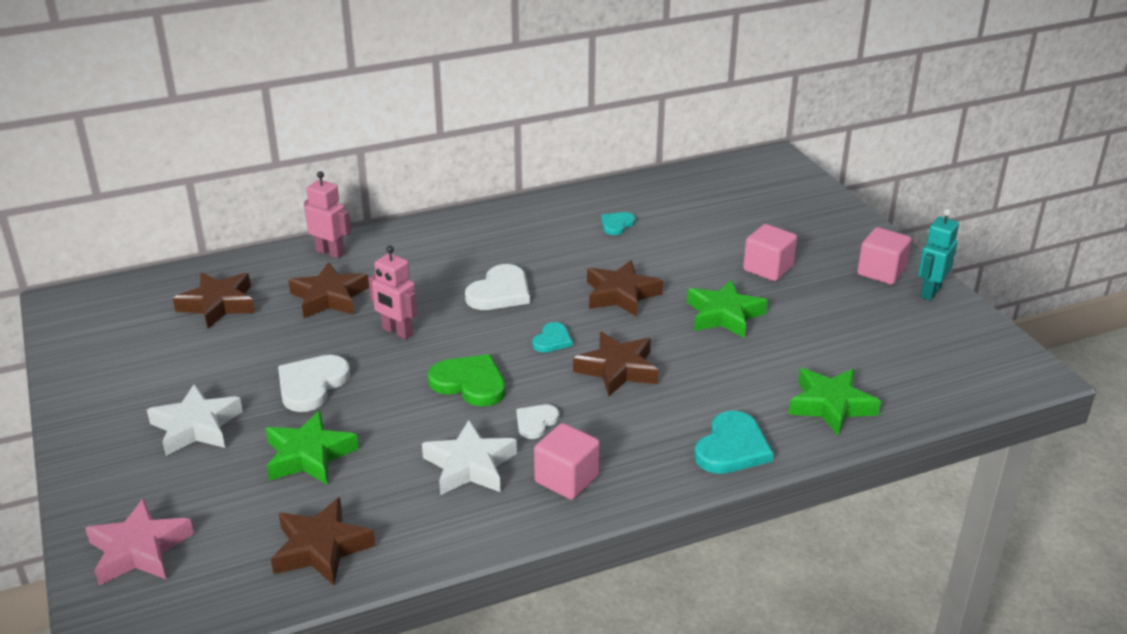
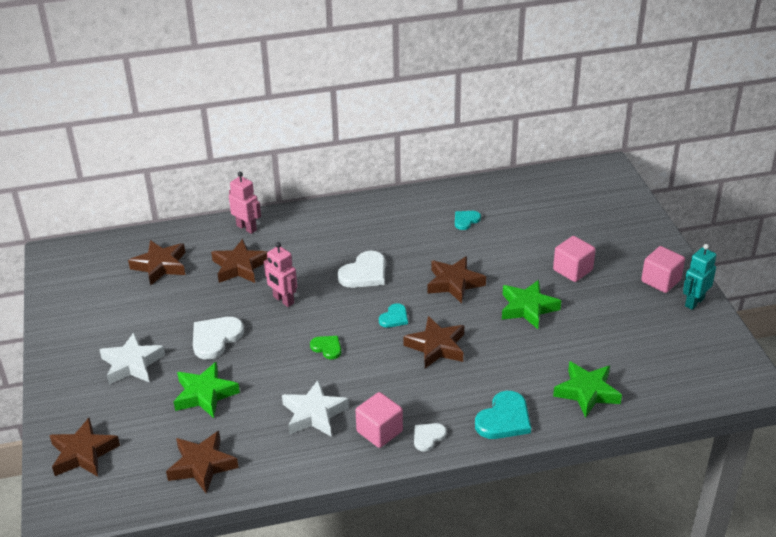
camera: 10 degrees right, 5 degrees up
pink star [85,498,194,585] -> brown star [49,418,120,477]
green heart [428,354,506,407] -> green heart [310,336,341,359], size x0.58
white heart [516,405,559,439] -> white heart moved to [414,423,447,452]

